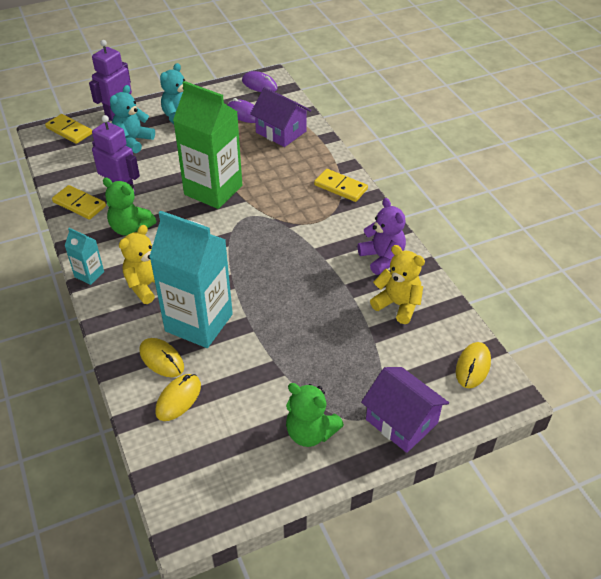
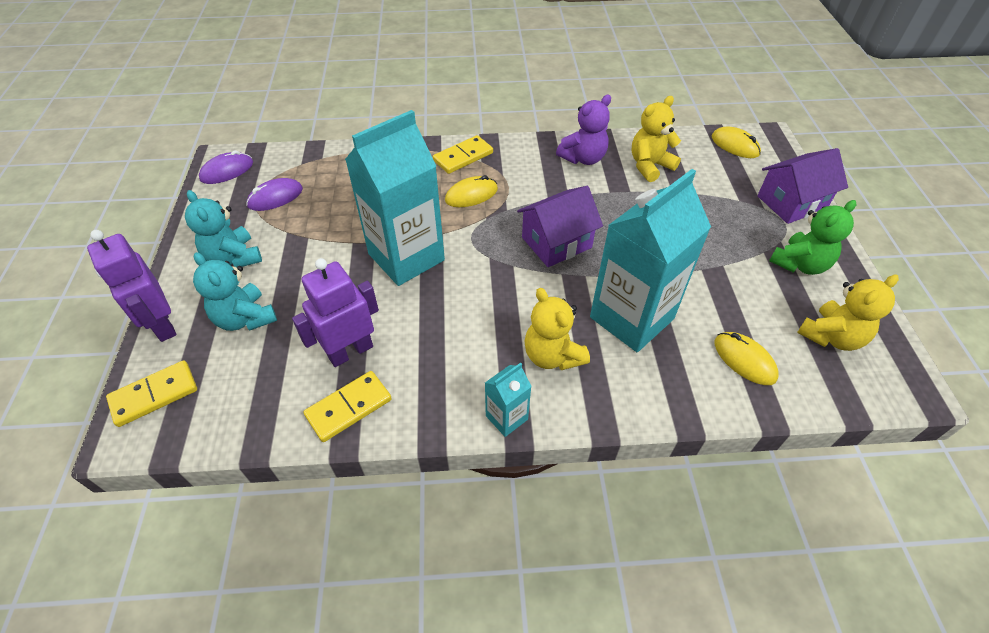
camera: 70 degrees left, 5 degrees up
green teddy bear [103,178,156,236] -> none
yellow mouse [139,338,184,377] -> yellow mouse moved to [445,175,498,207]
green carton [173,81,242,209] -> turquoise carton [345,110,445,286]
purple house [250,87,311,147] -> purple house moved to [517,186,603,267]
purple teddy bear [358,198,406,275] -> purple teddy bear turned 150 degrees clockwise [556,95,611,165]
none -> yellow teddy bear [797,274,899,351]

